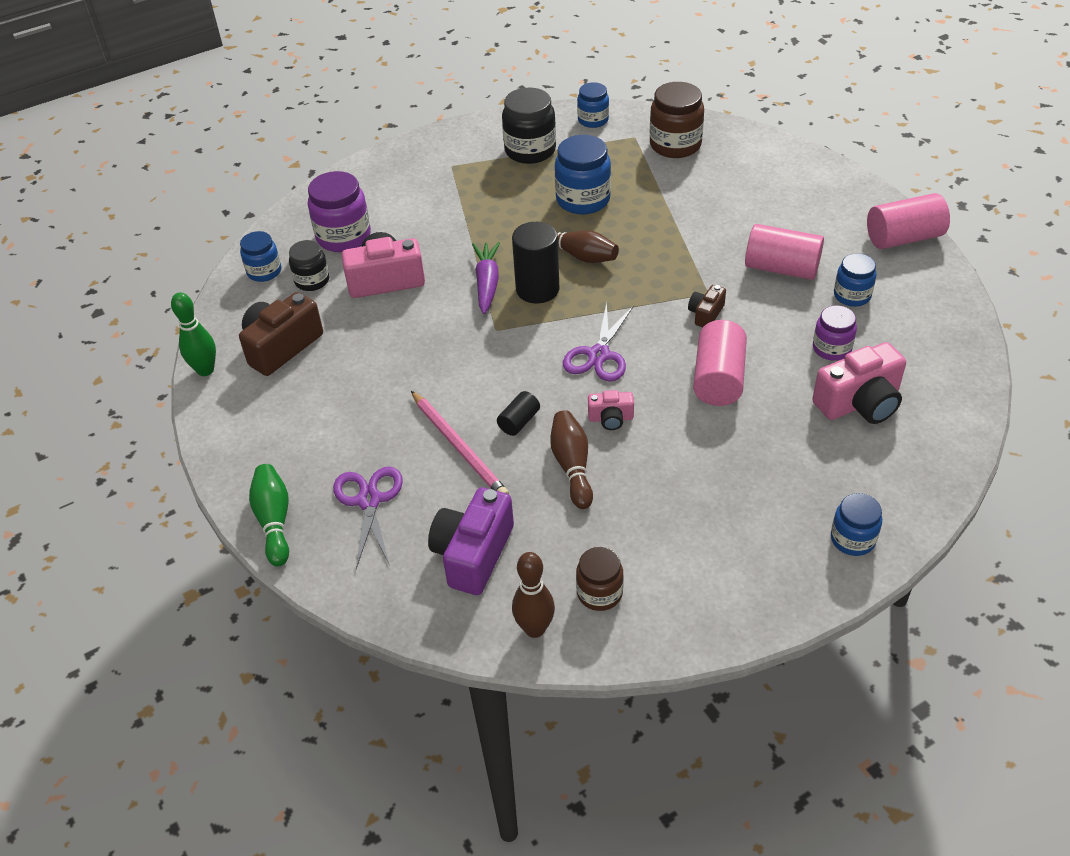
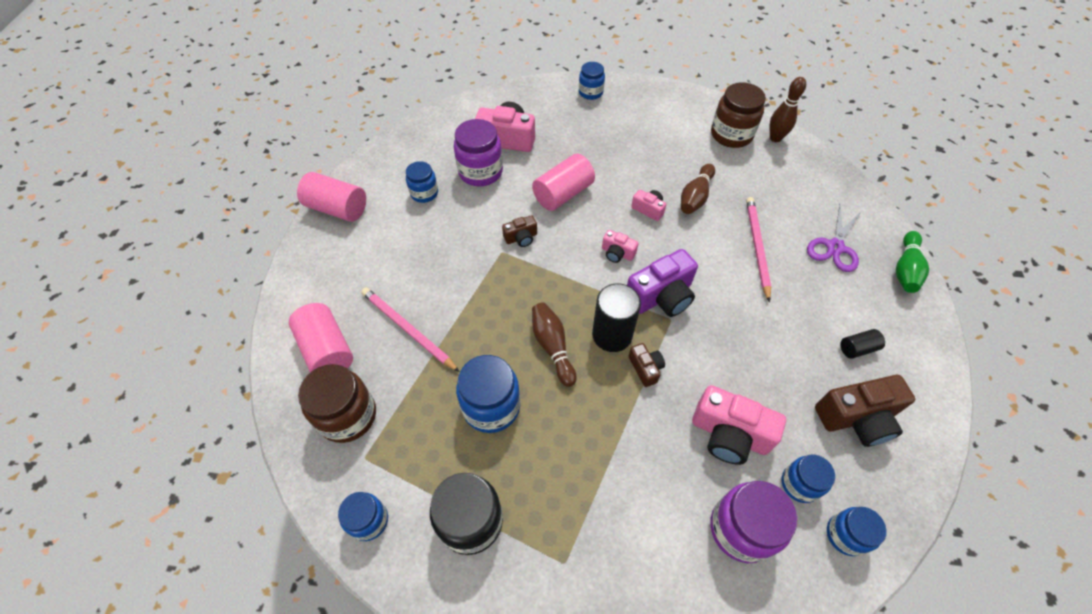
camera: 145 degrees left, 10 degrees up
green bowling pin [171,292,216,376] -> none
black jar [289,240,329,291] -> blue jar [782,455,835,503]
purple camera [428,487,514,595] -> purple camera moved to [627,249,698,317]
purple carrot [472,242,500,314] -> brown camera [629,343,665,387]
black cylinder [497,391,540,436] -> black cylinder moved to [840,329,885,359]
purple scissors [563,302,634,381] -> pink camera [602,230,639,263]
brown jar [576,547,624,611] -> brown jar [711,82,766,148], size x1.62
pink cylinder [745,224,824,280] -> pink cylinder moved to [289,303,353,372]
purple jar [813,305,857,361] -> purple jar [454,119,503,186], size x1.62
none -> pink pencil [361,288,460,372]

